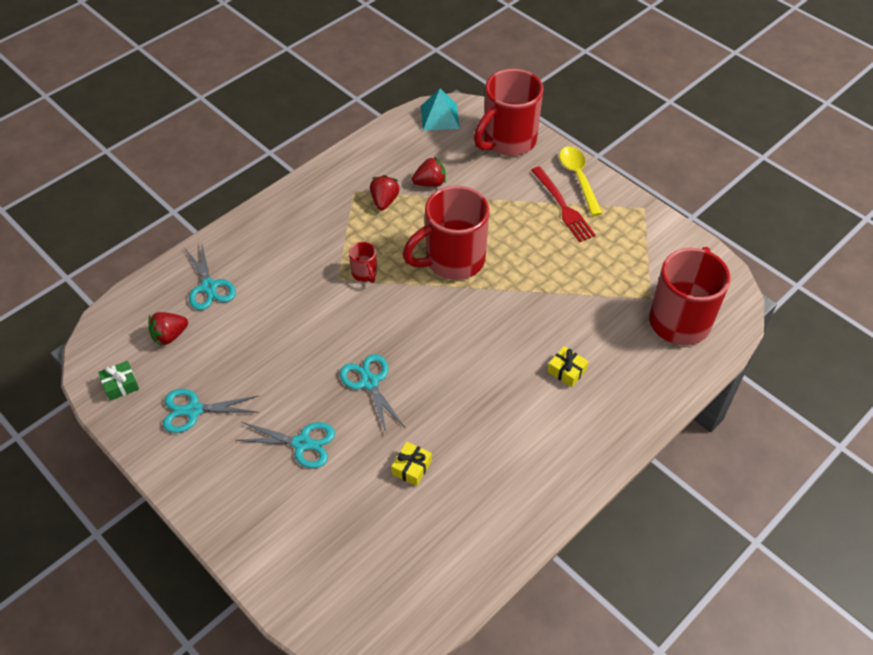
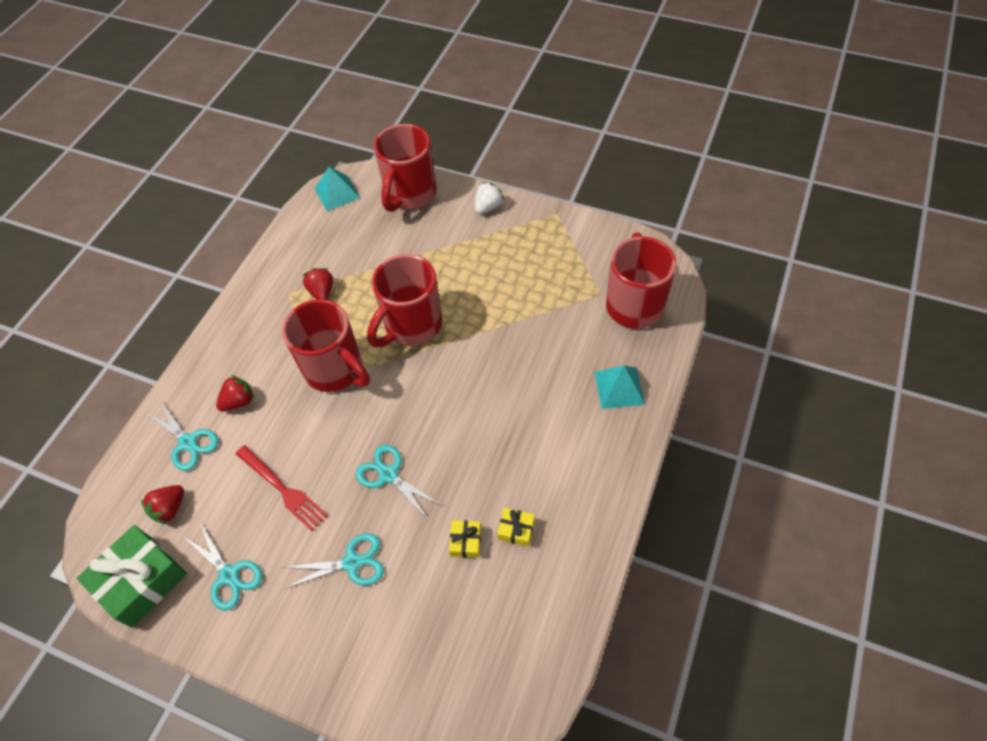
camera: 20 degrees left, 5 degrees up
green gift [98,361,139,401] -> green gift [77,525,187,628], size x2.14
turquoise scissors [163,389,259,433] -> turquoise scissors turned 105 degrees counterclockwise [185,522,262,611]
red mug [349,242,377,283] -> red mug [282,299,370,392], size x2.32
red strawberry [412,157,446,187] -> red strawberry moved to [216,375,255,412]
red fork [531,166,596,242] -> red fork moved to [236,445,328,531]
yellow gift [547,346,589,387] -> yellow gift moved to [497,507,535,547]
yellow spoon [559,146,603,216] -> white strawberry [475,182,504,214]
none -> turquoise pyramid [595,366,645,409]

